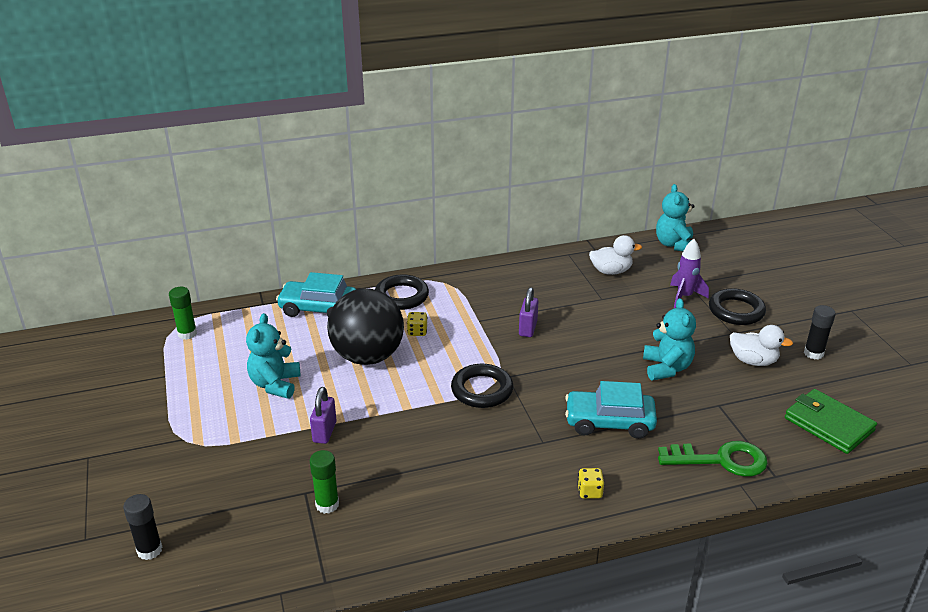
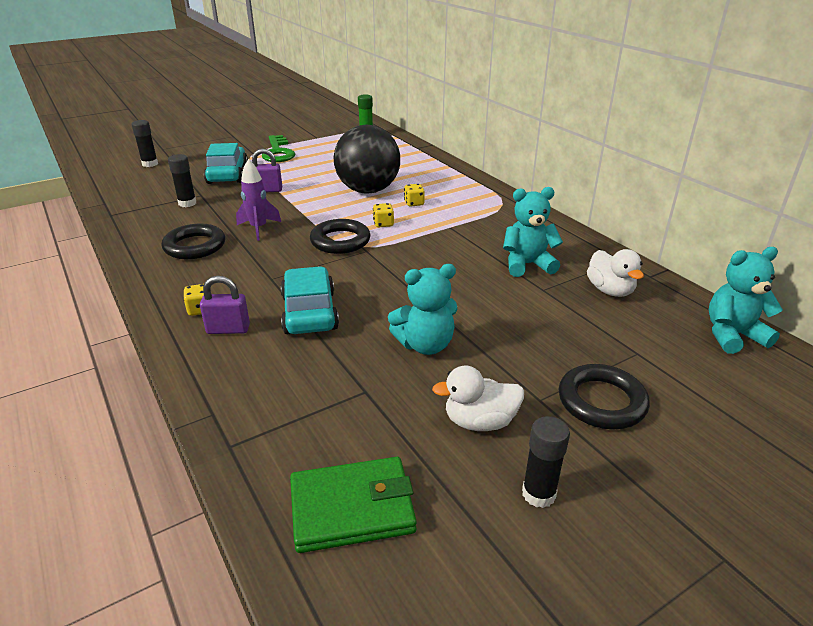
camera: 75 degrees right, 0 degrees up
turquoise teddy bear [246,313,301,399] -> turquoise teddy bear moved to [503,187,563,277]
turquoise car [276,272,356,317] -> turquoise car moved to [204,143,248,184]
green glue stick [310,450,339,514] -> black glue stick [168,154,196,207]
black ring [375,274,429,310] -> black ring moved to [161,224,225,259]
purple padlock [519,287,539,337] -> purple padlock moved to [200,276,250,334]
green key [658,441,768,477] -> green key moved to [262,135,295,162]
purple rocket [670,239,709,308] -> purple rocket moved to [236,159,281,241]
white duck [730,325,793,366] -> white duck turned 75 degrees clockwise [432,366,524,431]
green wallet [785,389,877,454] -> green wallet turned 45 degrees clockwise [290,457,417,553]
none -> yellow dice [373,203,394,227]

